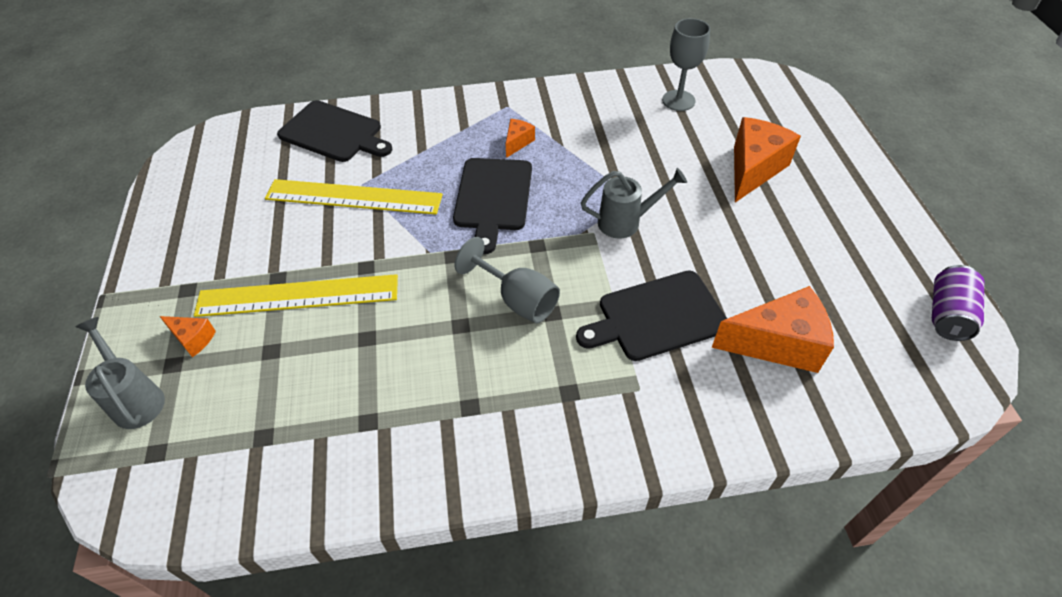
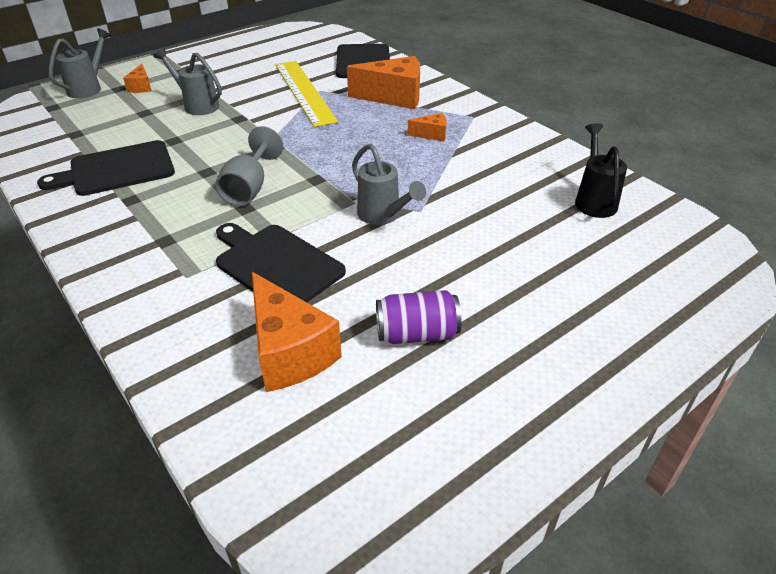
camera: 60 degrees right, 10 degrees down
yellow ruler [194,274,398,317] -> grey watering can [154,48,222,115]
black cutting board [453,158,532,254] -> black cutting board moved to [37,140,175,196]
grey goblet [662,18,710,111] -> black watering can [575,123,627,218]
orange cheese [734,117,801,202] -> orange cheese moved to [347,56,420,109]
purple can [932,265,984,341] -> purple can moved to [376,290,462,344]

